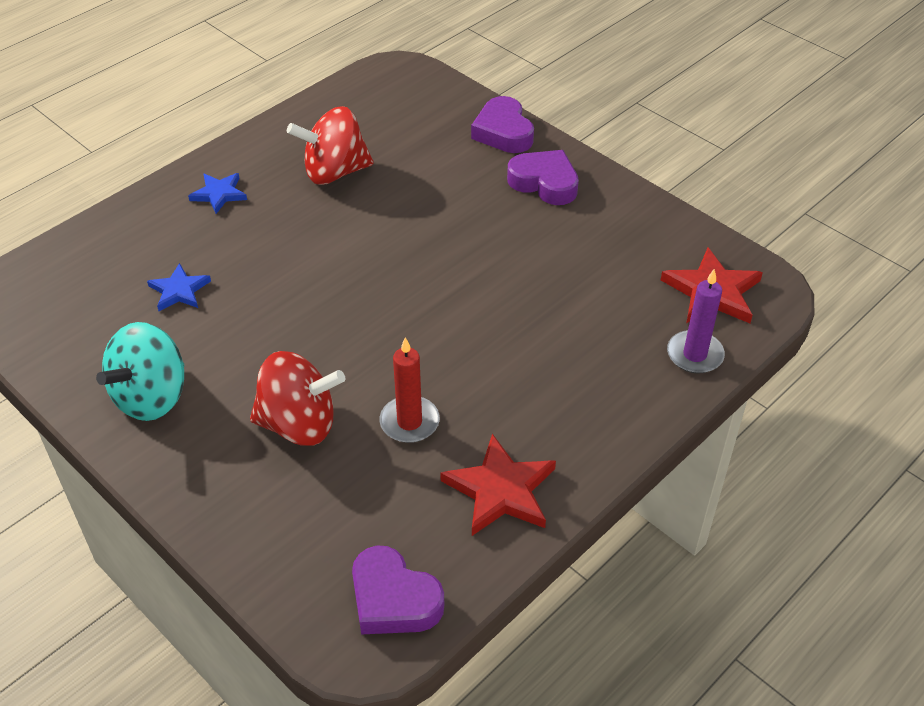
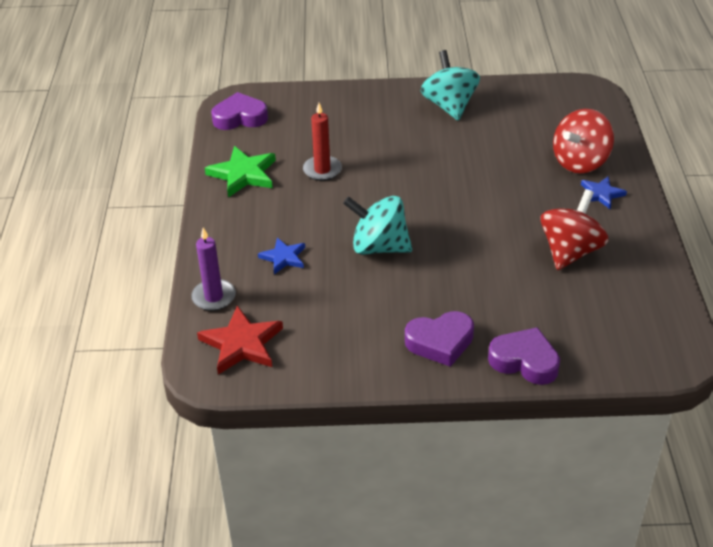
camera: 135 degrees right, 5 degrees down
blue star [147,263,211,311] -> blue star moved to [258,237,305,274]
red spinning top [250,351,345,446] -> red spinning top moved to [553,109,614,173]
red star [440,434,556,536] -> green star [205,146,276,197]
none -> turquoise spinning top [343,196,412,255]

